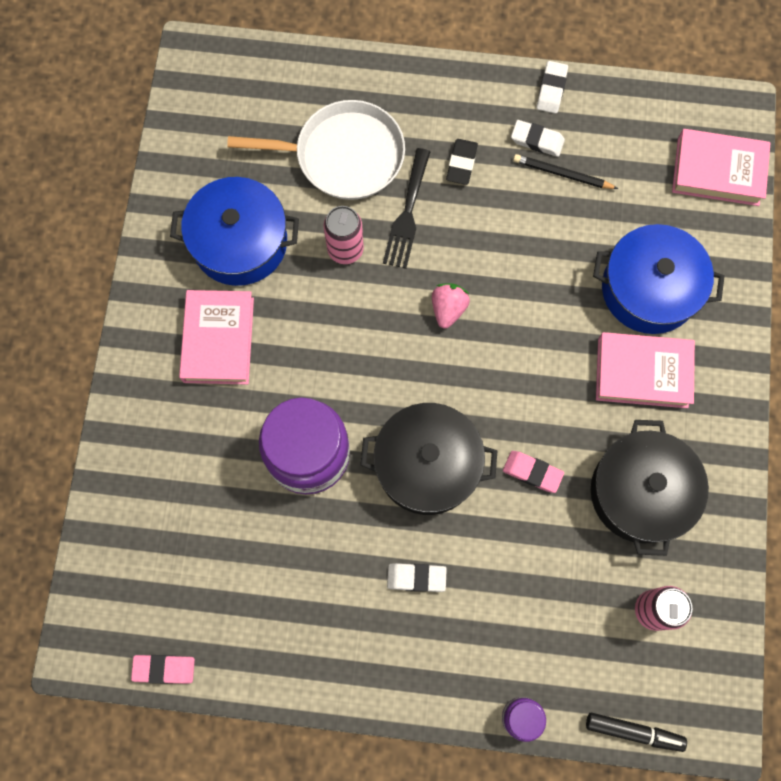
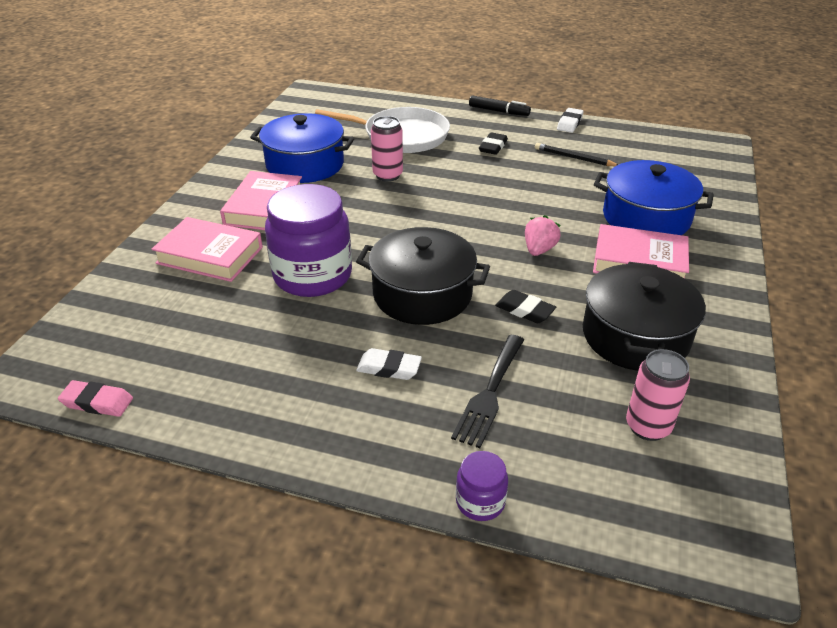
camera: 10 degrees right, 35 degrees down
black fork [383,148,430,269] -> black fork moved to [451,335,524,448]
pink strawberry [432,283,470,329] -> pink strawberry moved to [525,215,561,256]
pink eraser [503,451,564,493] -> black eraser [495,290,556,323]
white eraser [511,120,565,157] -> none
black marker [586,713,687,752] -> black marker moved to [469,95,531,116]
pink book [672,129,771,206] -> pink book moved to [151,217,263,282]

